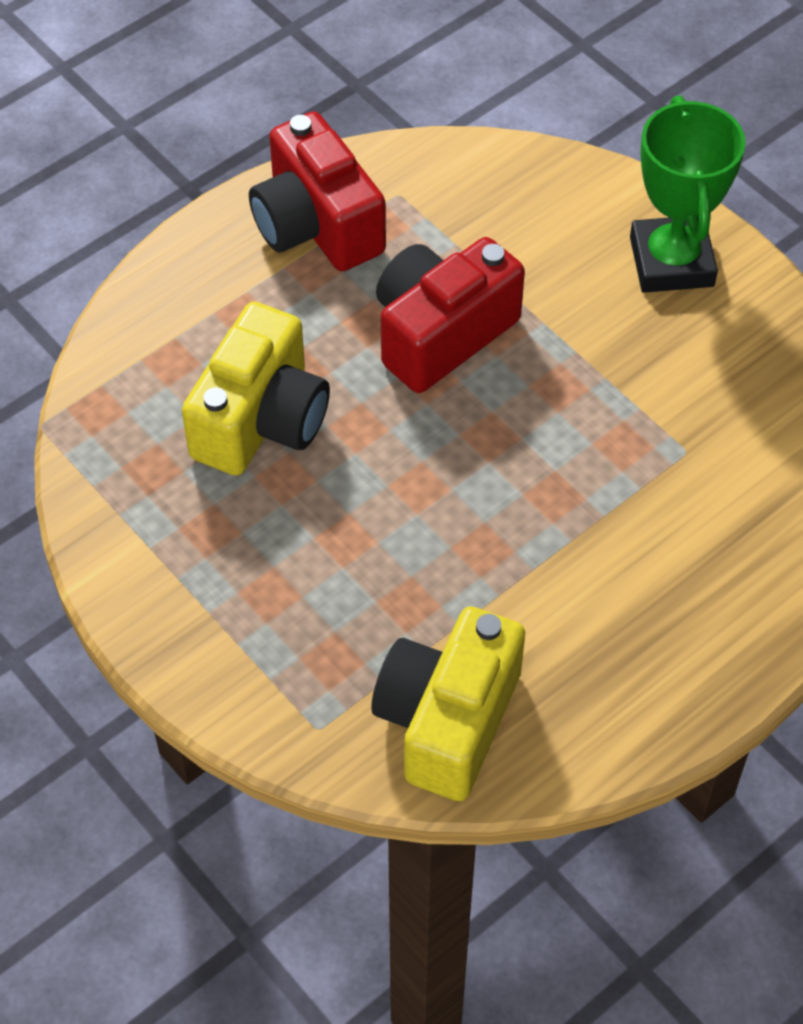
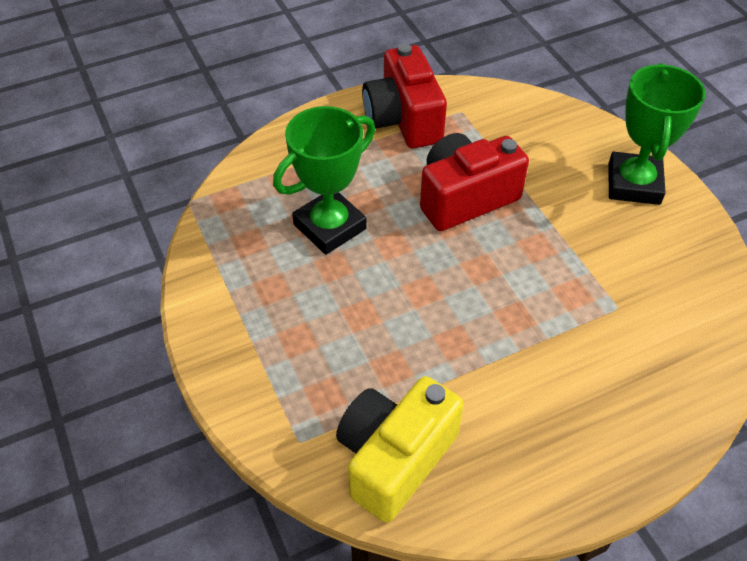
camera: 15 degrees right, 5 degrees down
yellow camera [182,302,330,475] -> green trophy [273,106,375,255]

